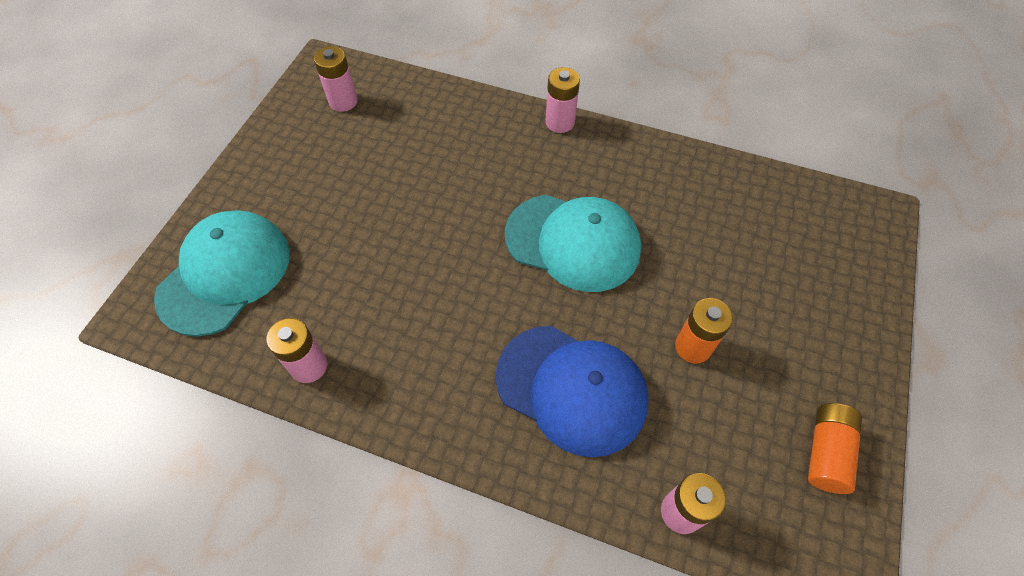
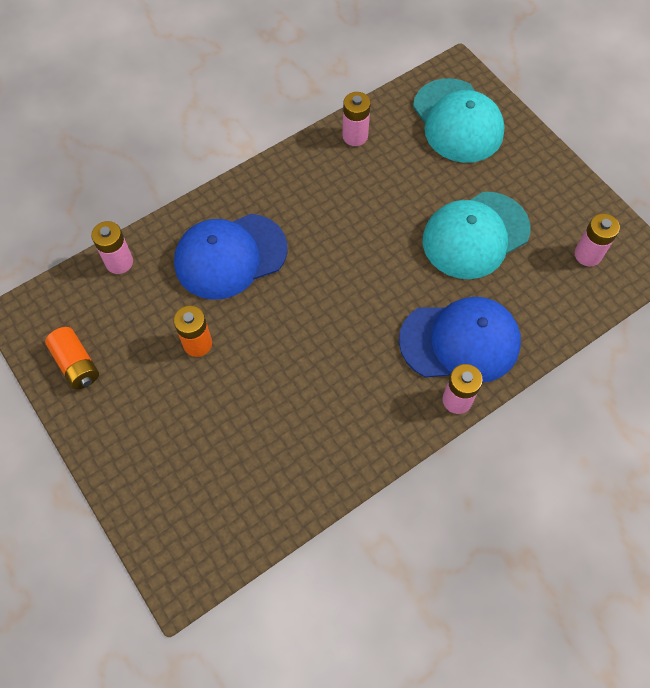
camera: 125 degrees right, 5 degrees up
turquoise cap [505,195,641,292] -> turquoise cap moved to [423,192,531,279]
none -> blue cap [399,297,521,383]

